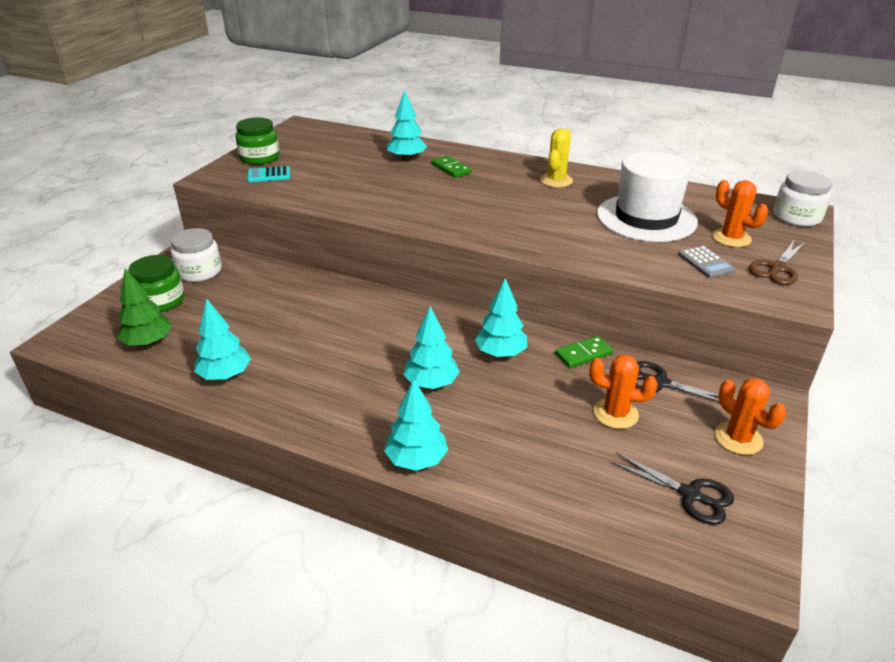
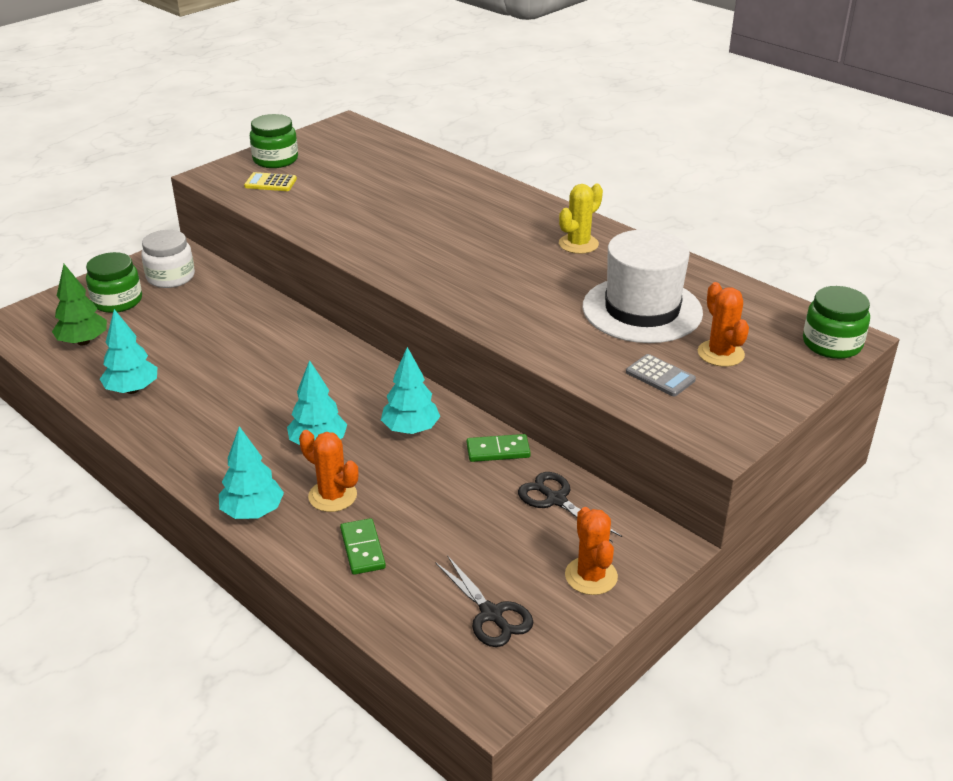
camera: 20 degrees right, 0 degrees up
turquoise calculator [247,166,290,182] -> yellow calculator [244,172,297,191]
turquoise tree [387,90,427,161] -> none
green domino [431,155,472,178] -> green domino moved to [340,518,386,575]
orange cactus [589,355,658,429] -> orange cactus moved to [299,430,358,512]
grey calculator [678,246,736,278] -> grey calculator turned 45 degrees counterclockwise [626,354,696,396]
brown scissors [749,239,805,285] -> none
white jar [773,170,832,227] -> green jar [803,286,870,359]

